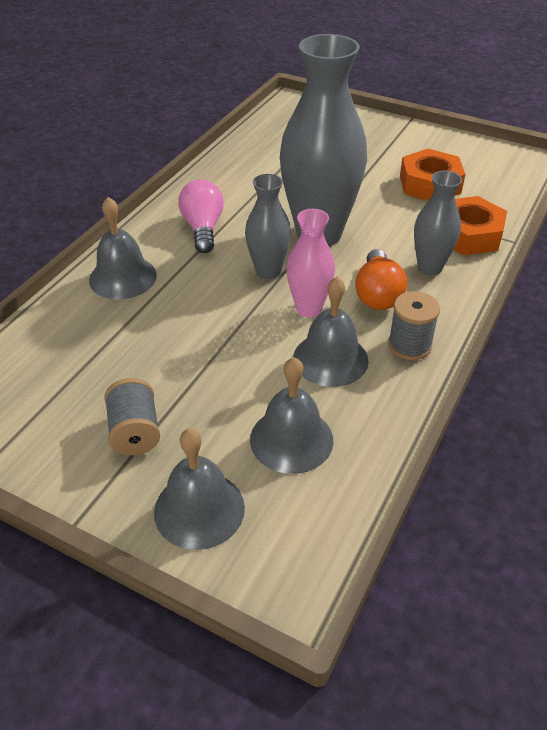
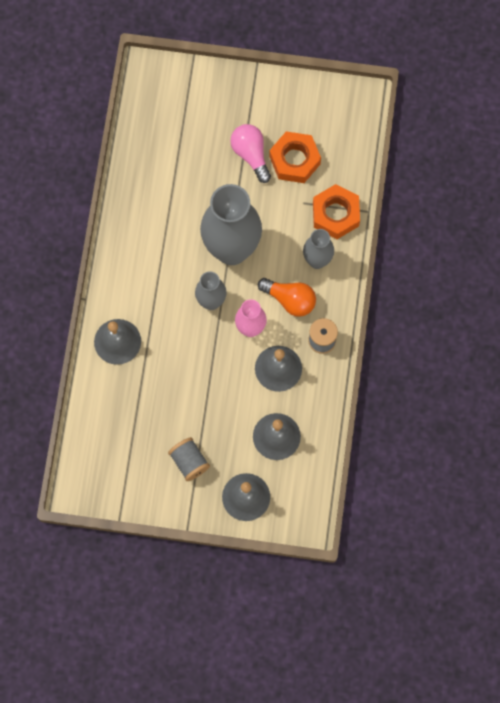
camera: 20 degrees left, 30 degrees up
pink light bulb [178,179,224,253] -> pink light bulb moved to [230,124,271,183]
orange light bulb [355,249,407,310] -> orange light bulb turned 45 degrees counterclockwise [258,278,316,317]

